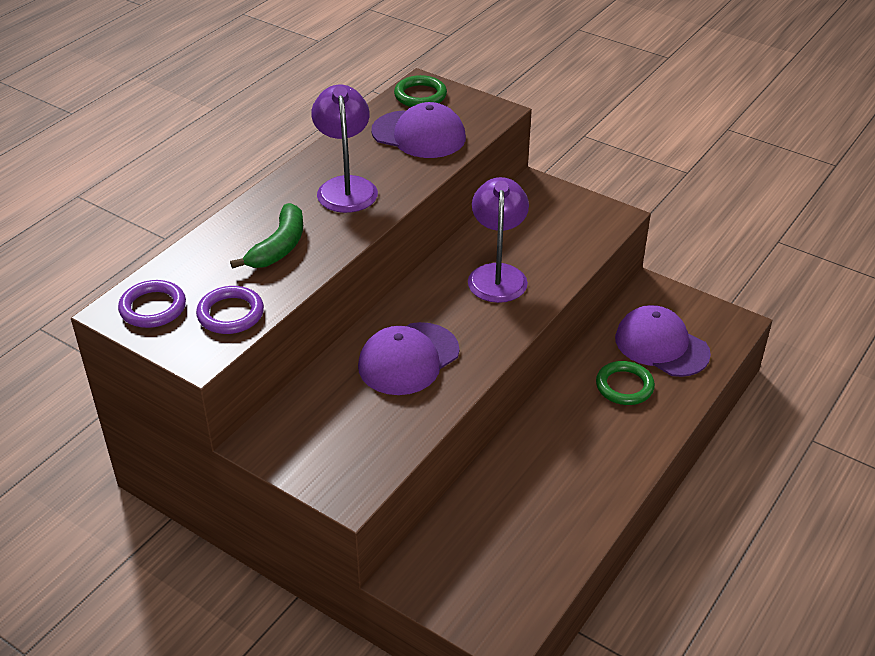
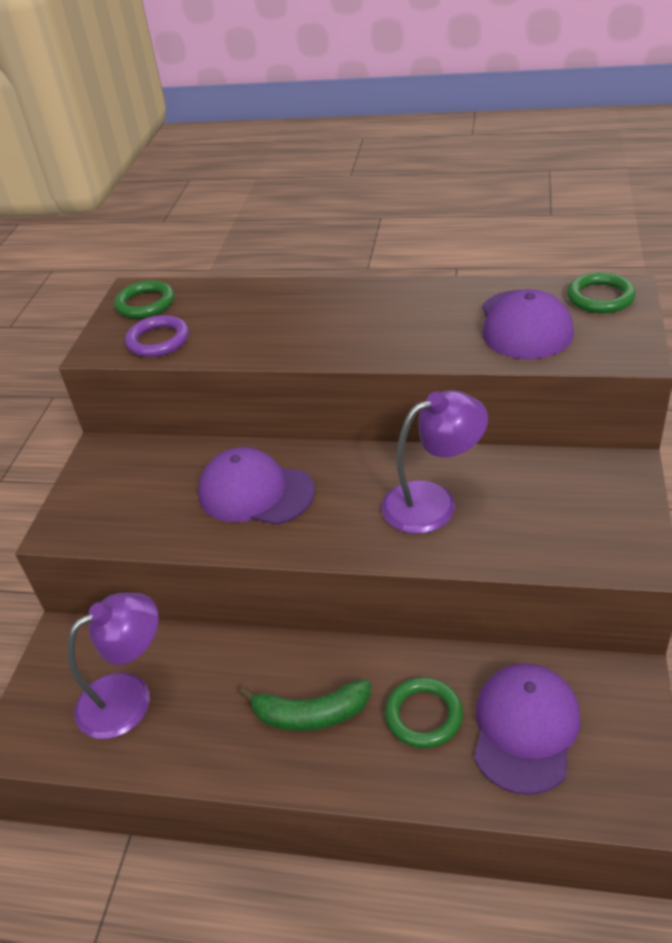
camera: 70 degrees right, 0 degrees up
purple ring [118,280,186,328] -> green ring [114,280,174,319]
green banana [230,203,303,269] -> green banana moved to [239,679,371,731]
purple lamp [311,85,378,213] -> purple lamp moved to [67,593,158,739]

